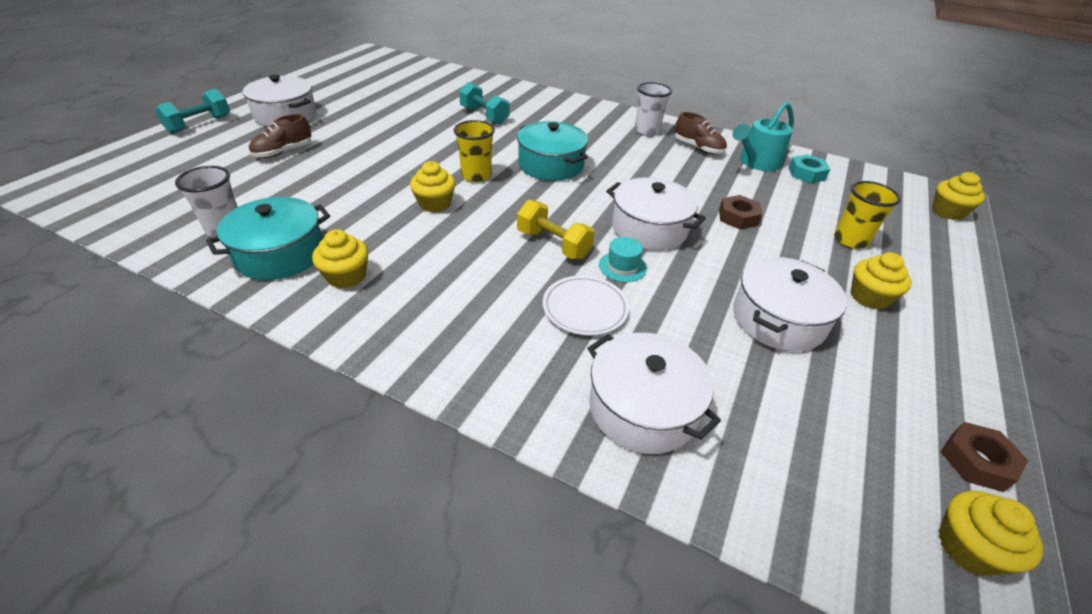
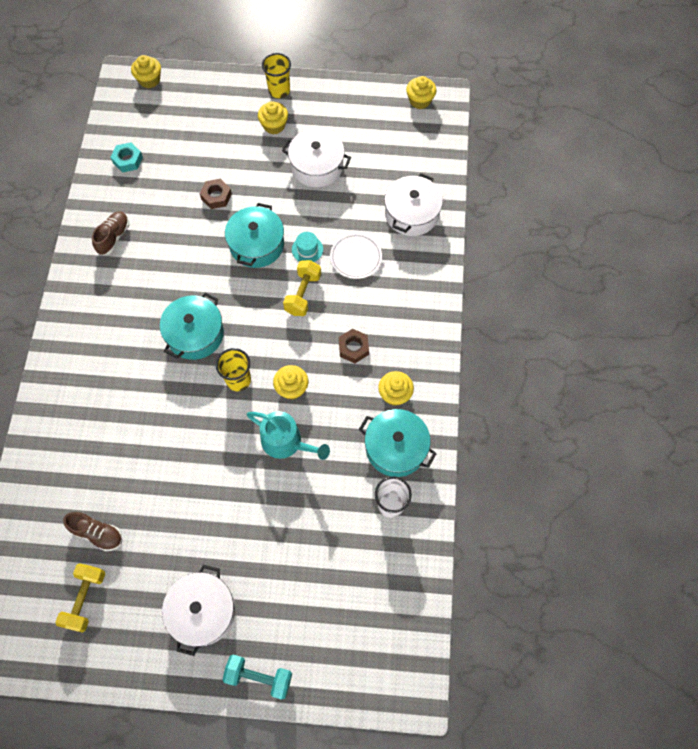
camera: 110 degrees left, 25 degrees up
brown shoe [249,114,312,158] -> brown shoe moved to [63,512,122,551]
turquoise dumbbell [459,82,510,125] -> none
white pot [606,177,706,250] -> turquoise pot [225,203,284,268]
white cup [635,82,672,136] -> none
turquoise watering can [732,102,794,171] -> turquoise watering can moved to [247,411,330,460]
yellow cup [834,181,901,249] -> yellow cup moved to [262,53,291,98]
brown nut [941,422,1028,492] -> brown nut moved to [339,329,369,363]
none -> yellow dumbbell [55,563,105,633]

